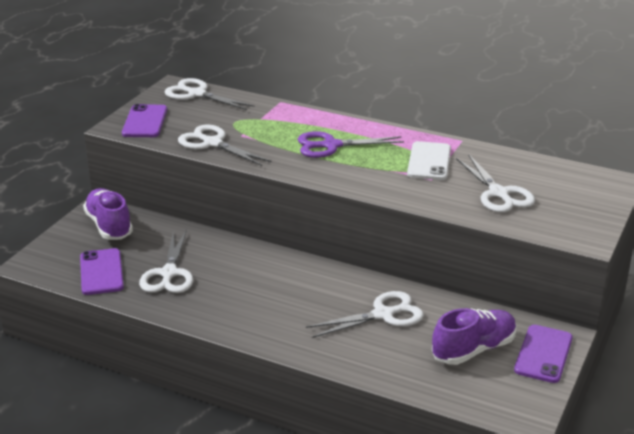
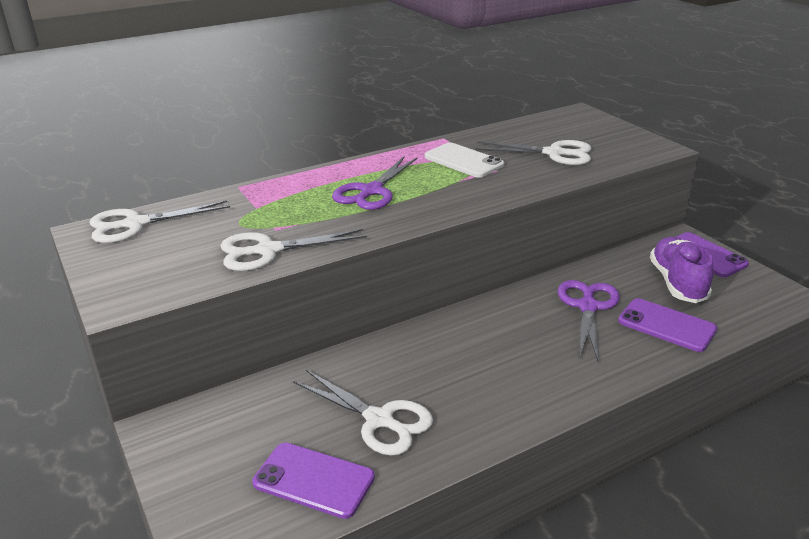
camera: 55 degrees left, 0 degrees up
purple shoe [83,188,133,240] -> none
purple phone [122,104,167,137] -> purple phone moved to [618,298,717,352]
white scissors [306,291,424,338] -> purple scissors [558,280,620,362]

